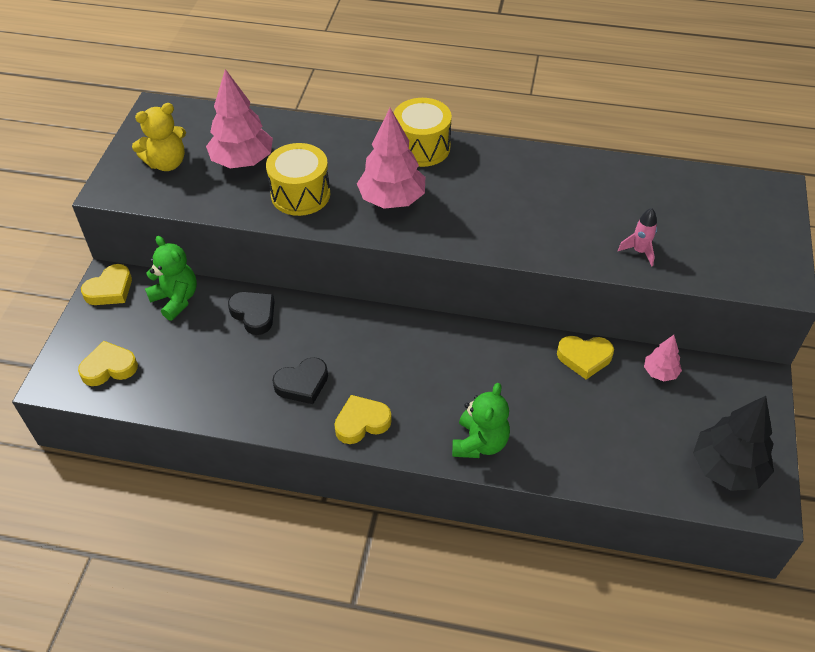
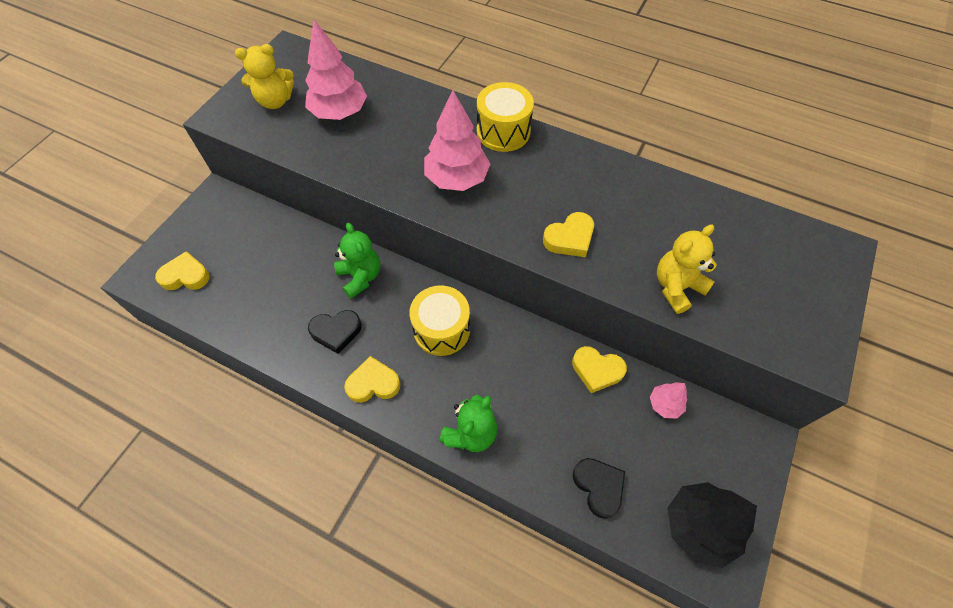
camera: 15 degrees right, 10 degrees up
yellow heart [81,264,132,305] -> yellow heart moved to [543,212,594,257]
green teddy bear [145,236,197,321] -> green teddy bear moved to [334,223,380,299]
black heart [228,292,275,335] -> black heart moved to [573,458,625,519]
yellow drum [266,143,330,216] -> yellow drum moved to [409,285,470,356]
pink rocket [618,208,657,267] -> yellow teddy bear [657,224,717,314]

